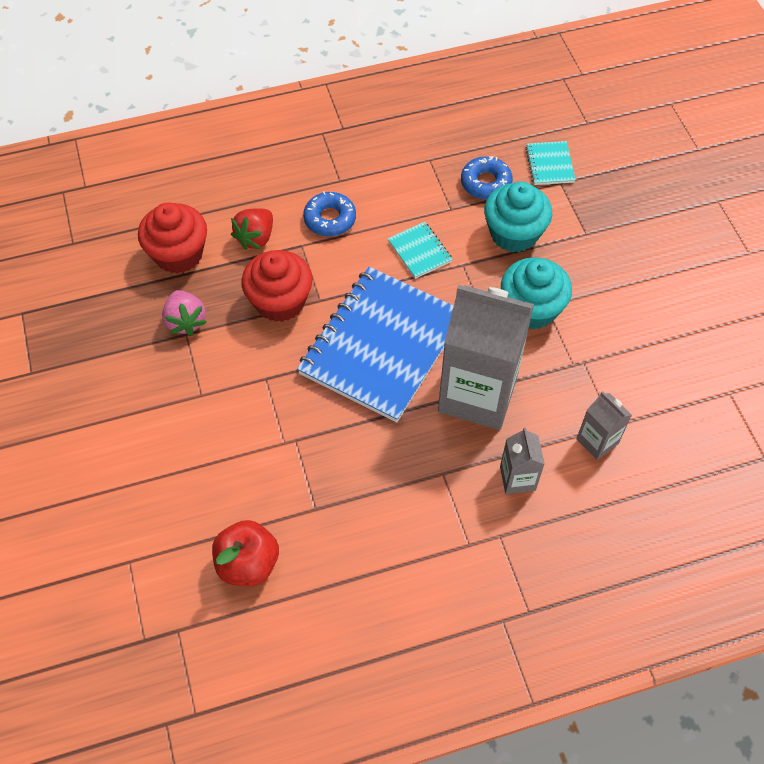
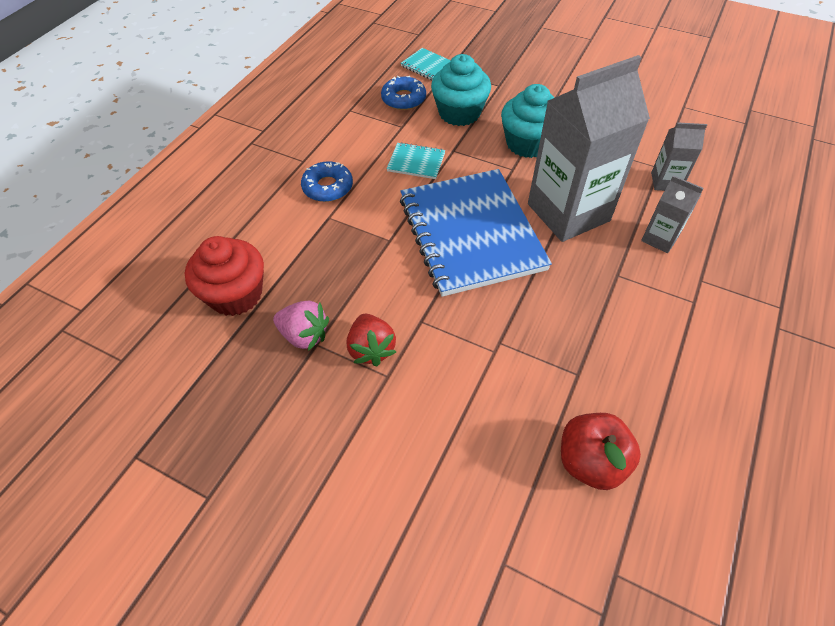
camera: 45 degrees left, 5 degrees down
red strawberry [231,208,273,250] -> red strawberry moved to [347,314,396,366]
red cupcake [241,250,313,322] -> none

